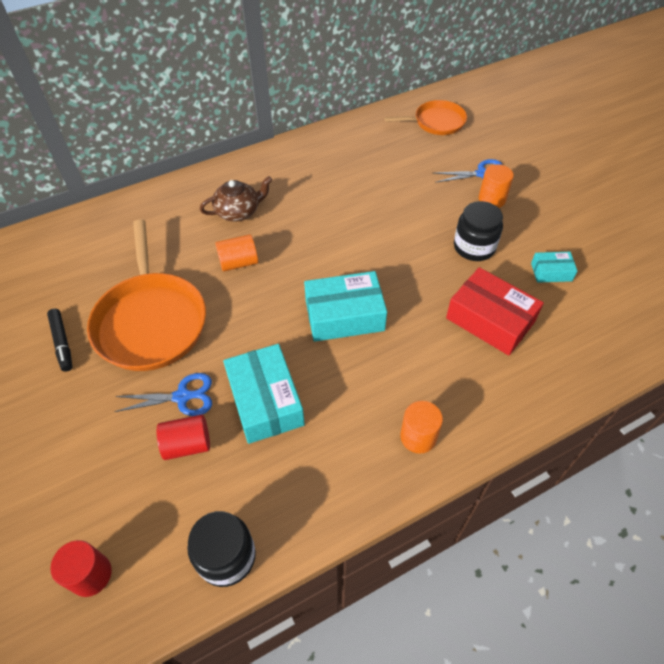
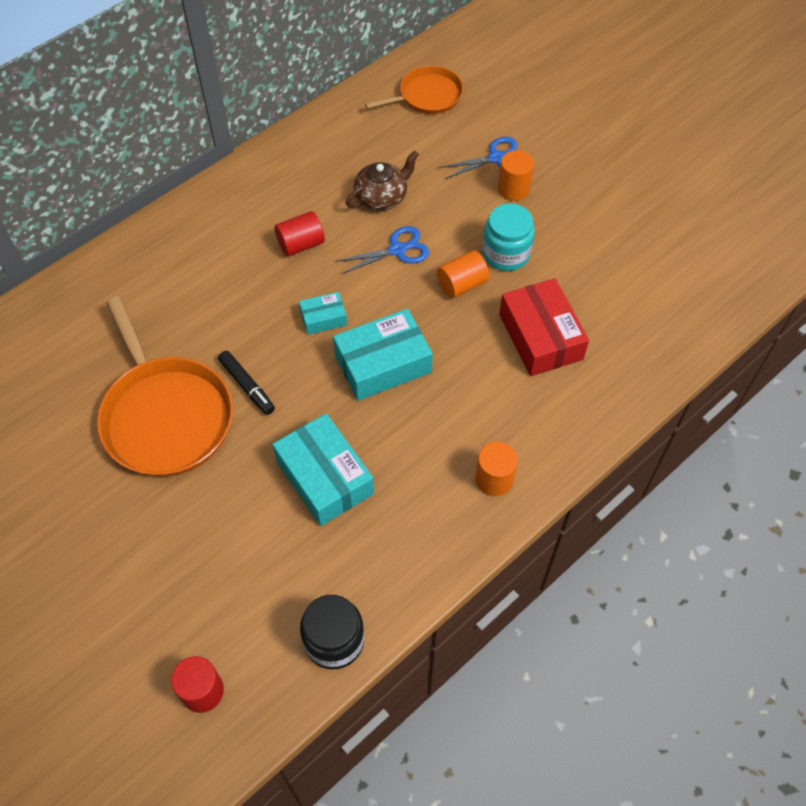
camera: 15 degrees left, 5 degrees up
black marker [47,309,72,372] -> black marker moved to [218,351,275,415]
blue scissors [114,373,212,416] -> blue scissors moved to [335,226,429,274]
red cylinder [157,414,210,460] -> red cylinder moved to [275,211,325,257]
brown teapot [200,176,272,222] -> brown teapot moved to [346,150,419,211]
orange cylinder [215,234,258,272] -> orange cylinder moved to [436,250,489,298]
red box [446,267,544,356] -> red box turned 45 degrees clockwise [499,278,589,376]
black jar [454,201,503,261] -> turquoise jar [482,203,535,271]
turquoise box [531,252,577,283] -> turquoise box moved to [299,292,347,335]

